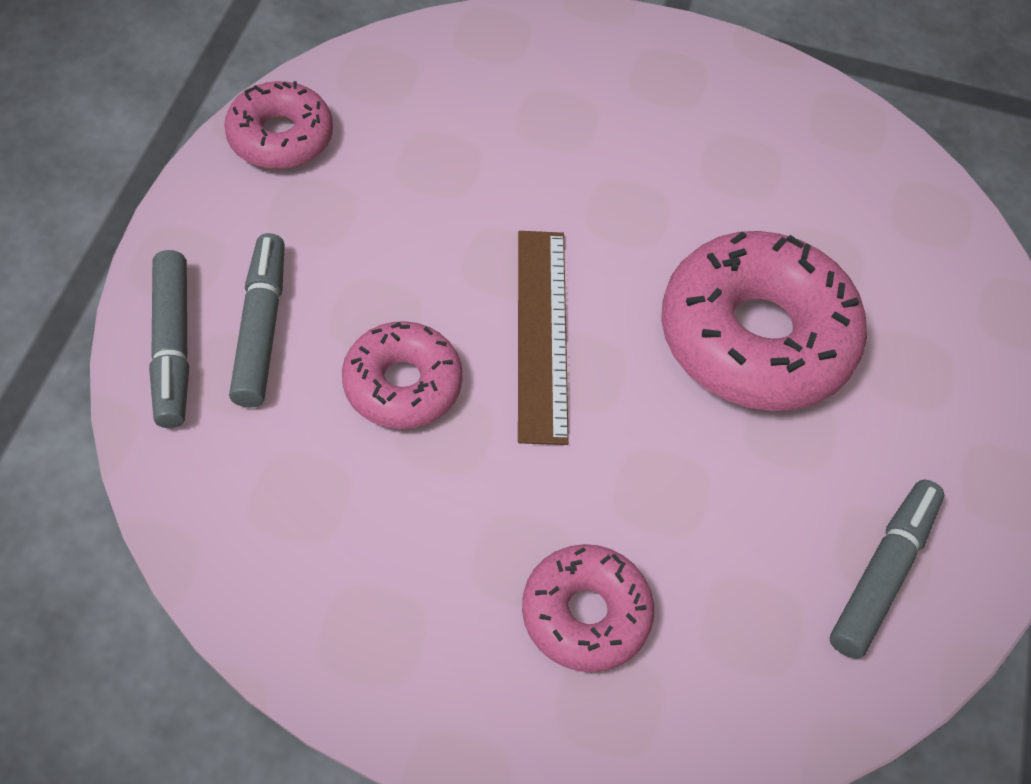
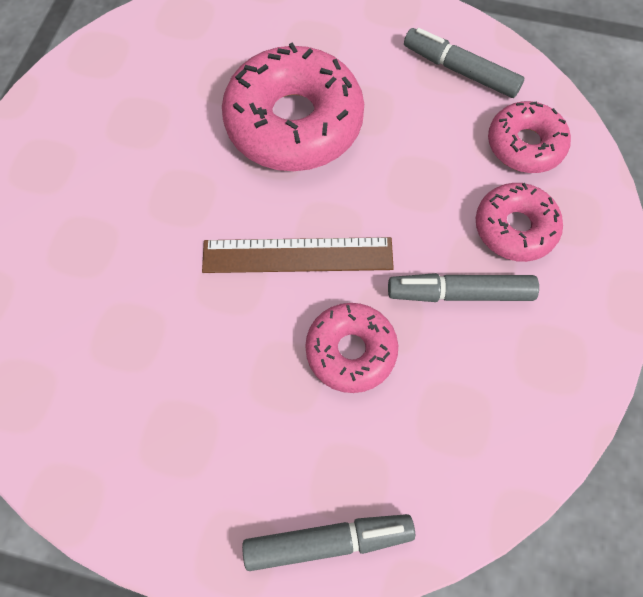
camera: 85 degrees left, 10 degrees up
pink donut [224,81,333,169] -> pink donut moved to [488,101,571,173]
grey marker [229,233,285,408] -> grey marker moved to [388,273,539,302]

